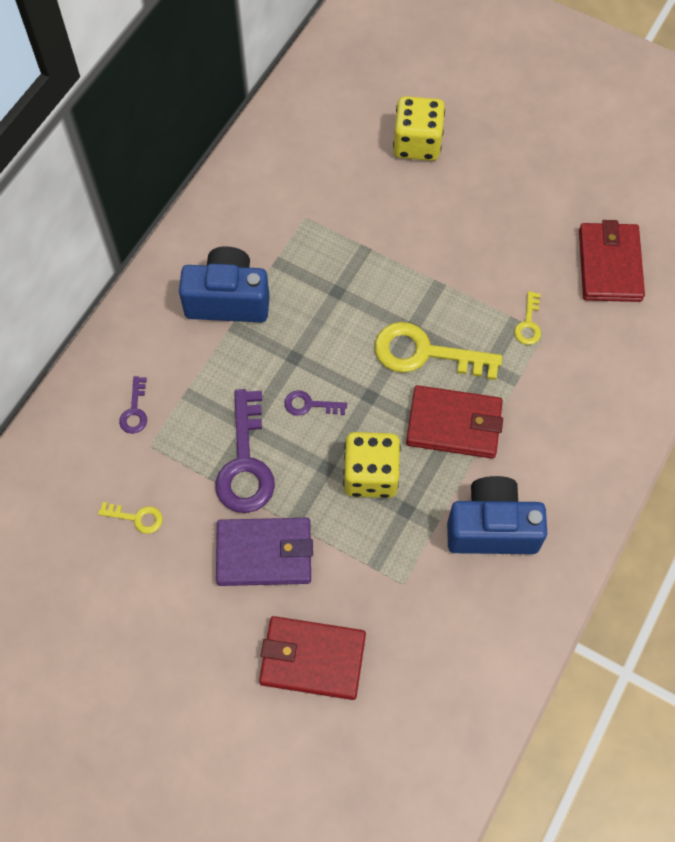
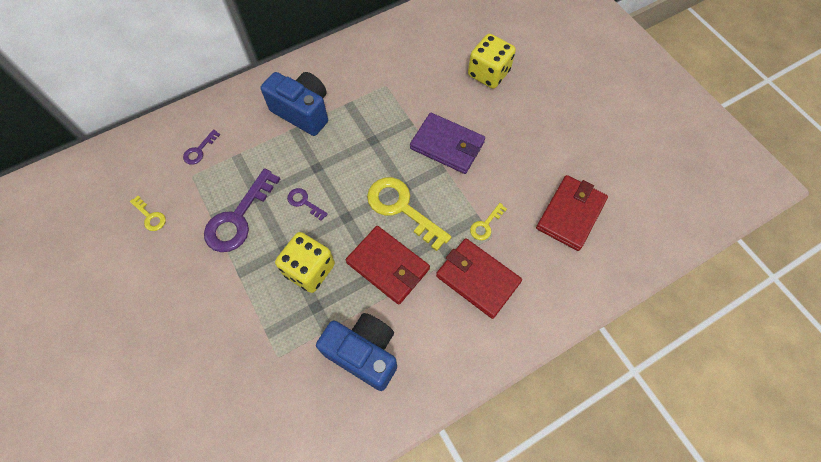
camera: 30 degrees right, 0 degrees up
purple wallet [216,518,313,586] -> purple wallet moved to [410,113,485,174]
red wallet [259,616,366,700] -> red wallet moved to [436,238,522,319]

